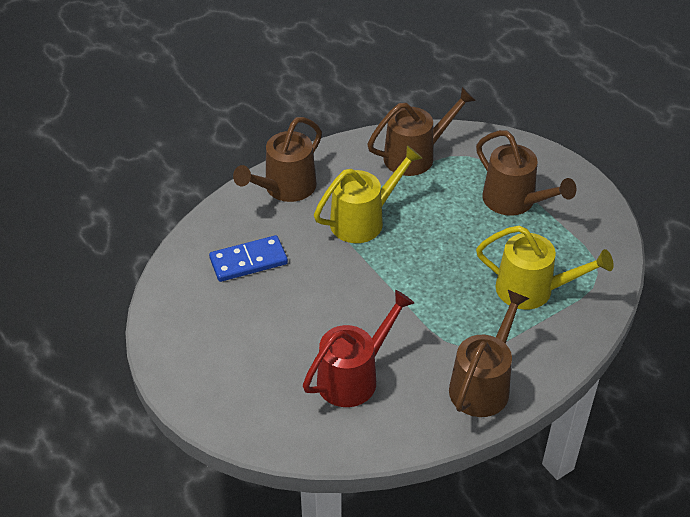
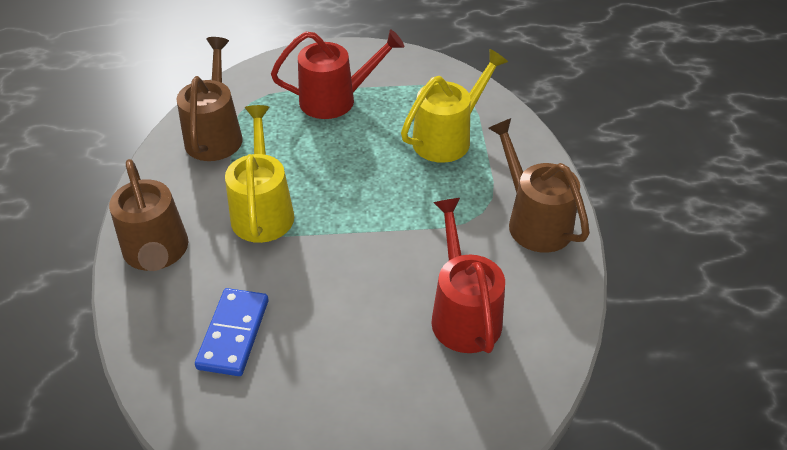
camera: 60 degrees left, 0 degrees up
brown watering can [476,130,577,216] -> red watering can [271,29,404,119]

